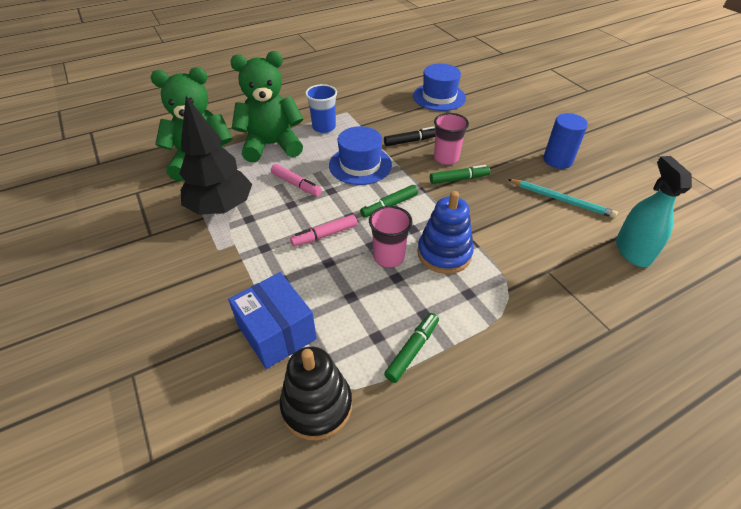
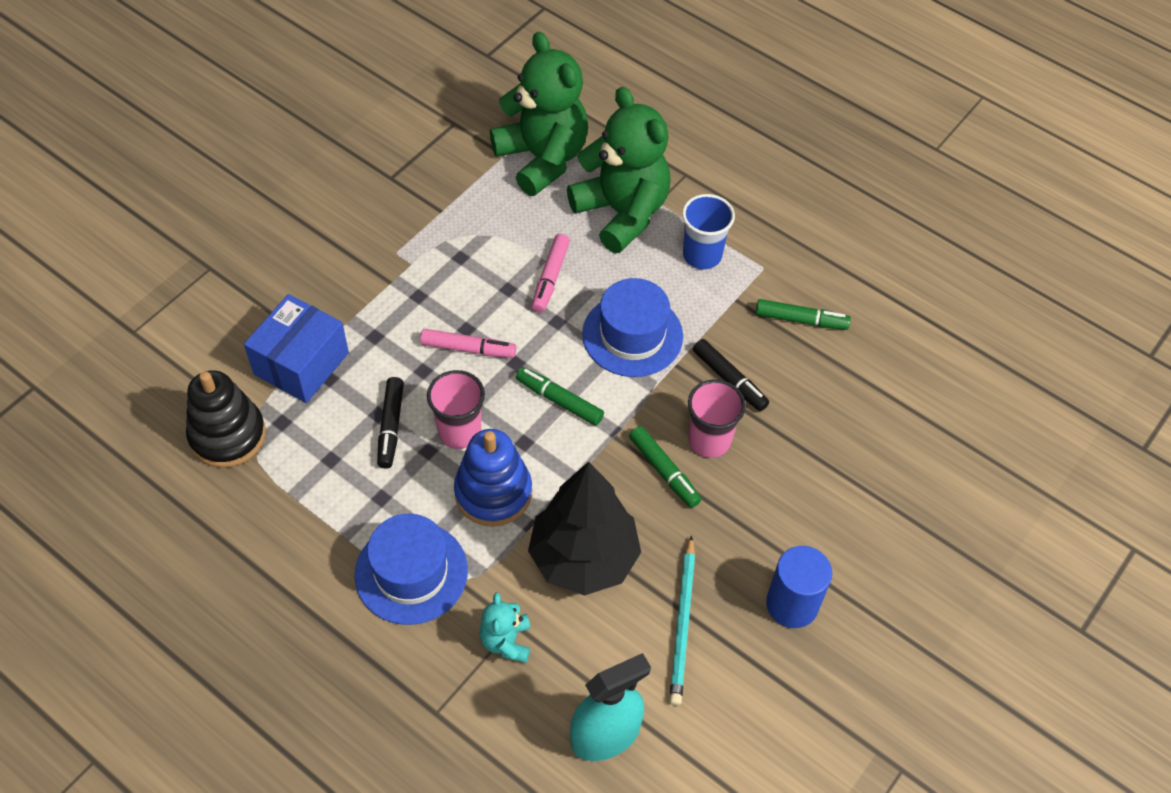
camera: 65 degrees right, 10 degrees up
black tree [179,96,252,215] -> black tree moved to [528,462,641,596]
pink marker [290,215,357,247] -> pink marker turned 150 degrees clockwise [420,329,516,358]
green marker [384,313,439,383] -> green marker moved to [756,299,851,330]
blue hat [413,64,466,111] -> blue hat moved to [355,514,468,625]
none -> black marker [377,377,404,469]
none -> turquoise teddy bear [479,593,530,663]

